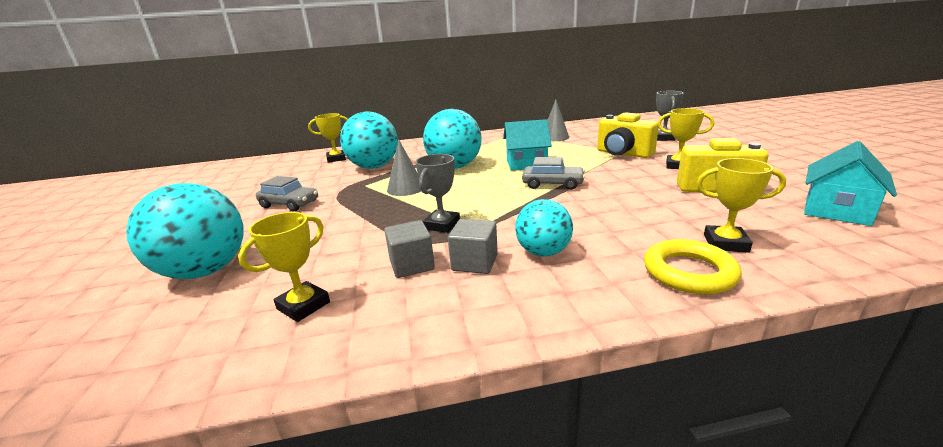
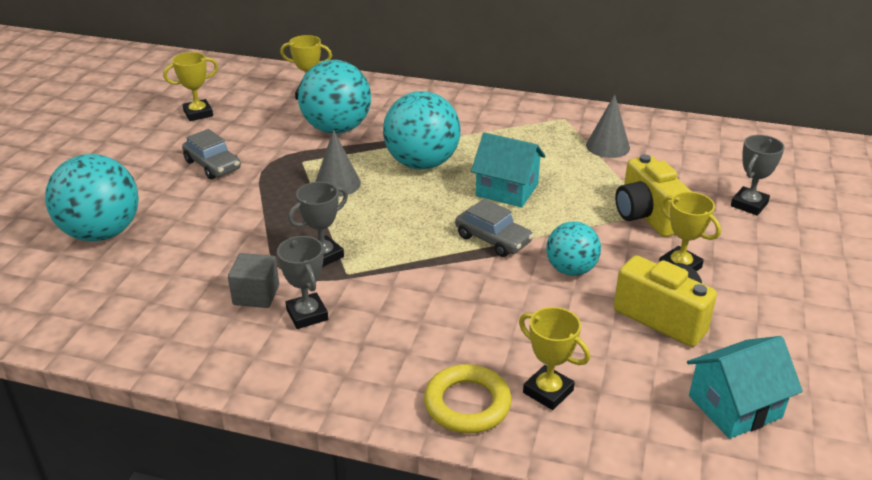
camera: 25 degrees right, 10 degrees up
yellow trophy [238,212,330,322] -> yellow trophy moved to [163,52,218,121]
grey cube [448,219,498,274] -> grey trophy [277,236,328,329]
turquoise ball [515,199,573,257] -> turquoise ball moved to [546,222,601,276]

